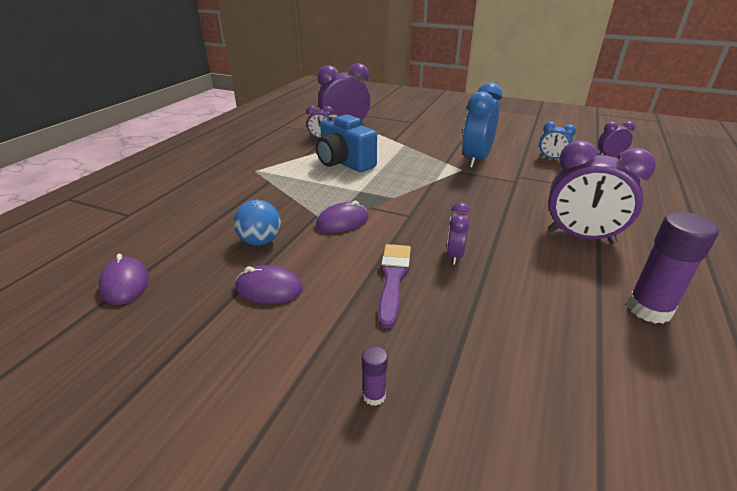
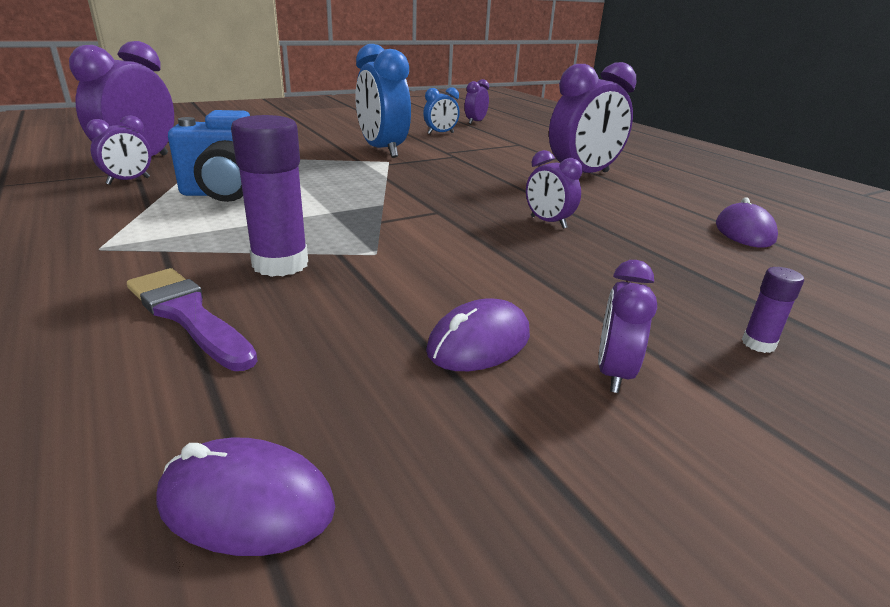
camera: 55 degrees left, 5 degrees down
blue ball [233,200,281,246] -> none
purple mouse [316,201,369,233] -> purple mouse moved to [716,197,778,247]
purple brush [378,244,411,329] -> purple brush moved to [127,268,258,371]
purple glue stick [627,212,719,324] -> purple glue stick moved to [231,115,308,277]
none -> purple clock [598,260,657,393]

